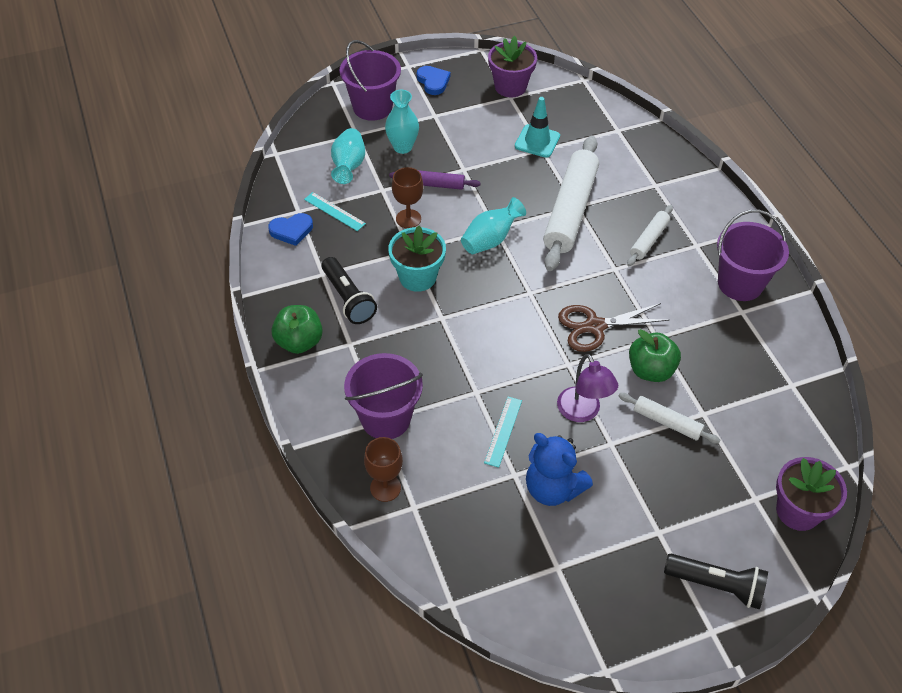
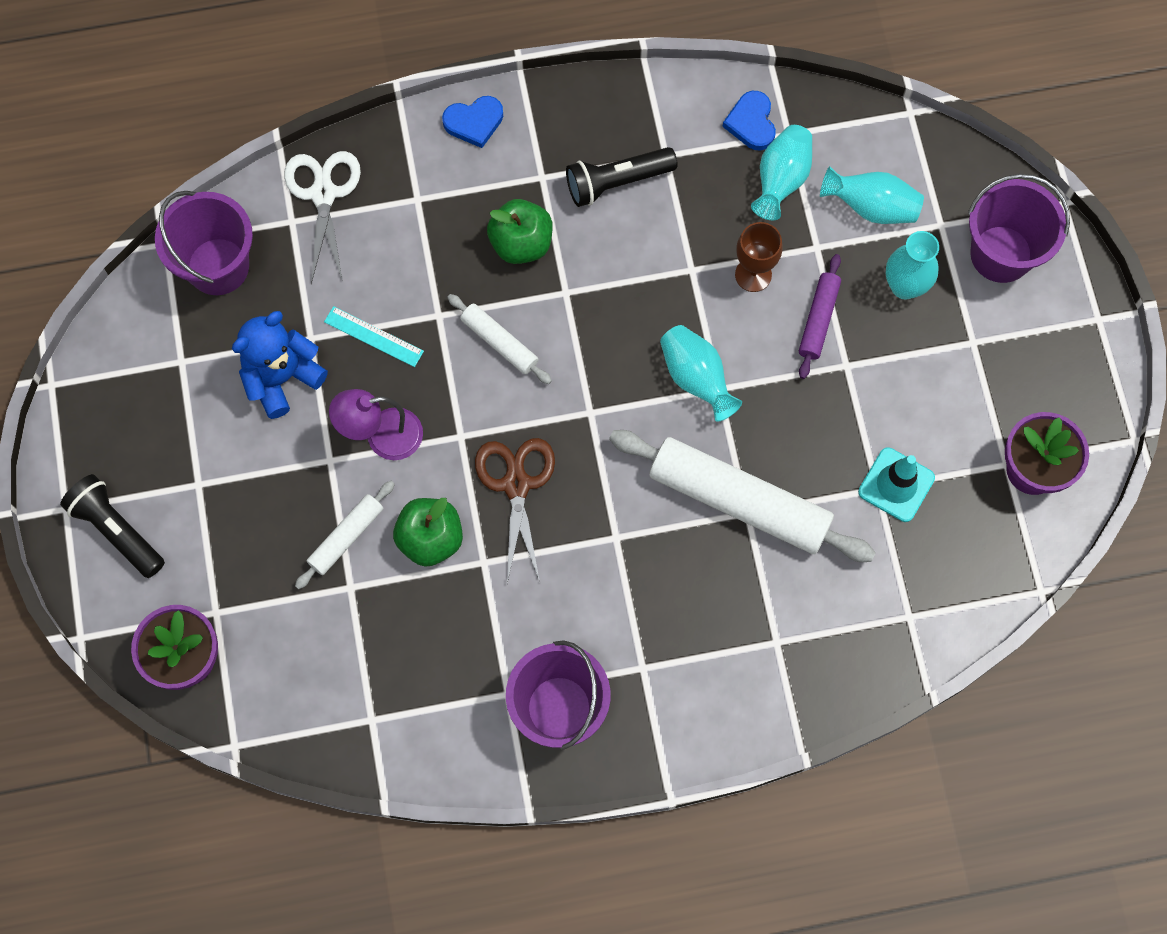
camera: 100 degrees right, 20 degrees up
green apple [272,305,323,354] -> green apple moved to [487,199,553,264]
turquoise ruler [304,192,366,231] -> turquoise vase [751,125,812,220]
purple bucket [344,353,423,439] -> purple bucket moved to [155,191,253,295]
brown goblet [364,437,403,502] -> white scissors [284,151,361,284]
turquoise flower pot [388,226,446,292] -> none
blue heart [417,66,450,95] -> blue heart moved to [442,96,503,148]
white rolling pin [627,205,673,266] -> white rolling pin moved to [447,294,552,384]
black flashlight [664,554,768,609] -> black flashlight turned 105 degrees clockwise [60,474,165,578]

